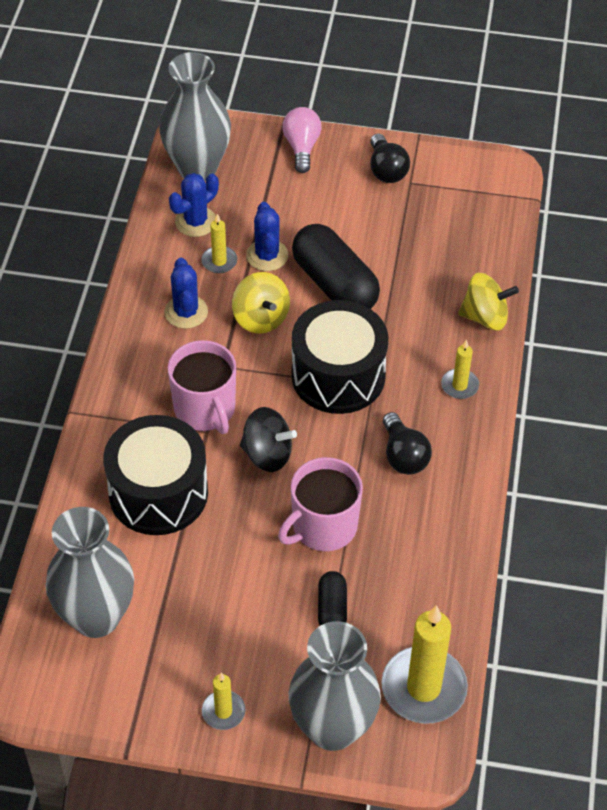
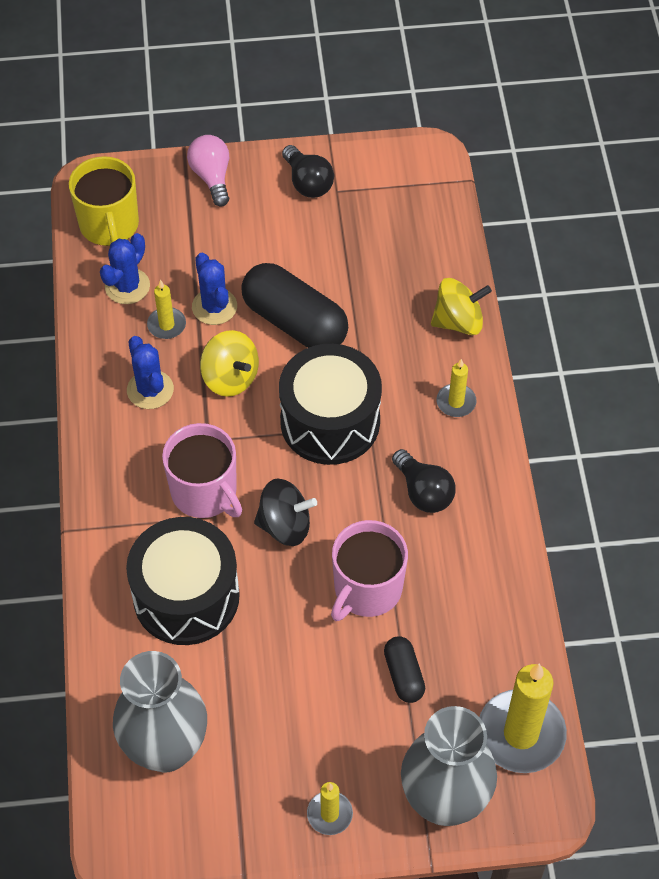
camera: 15 degrees left, 5 degrees up
grey vase [159,52,231,181] -> yellow mug [69,156,139,246]

